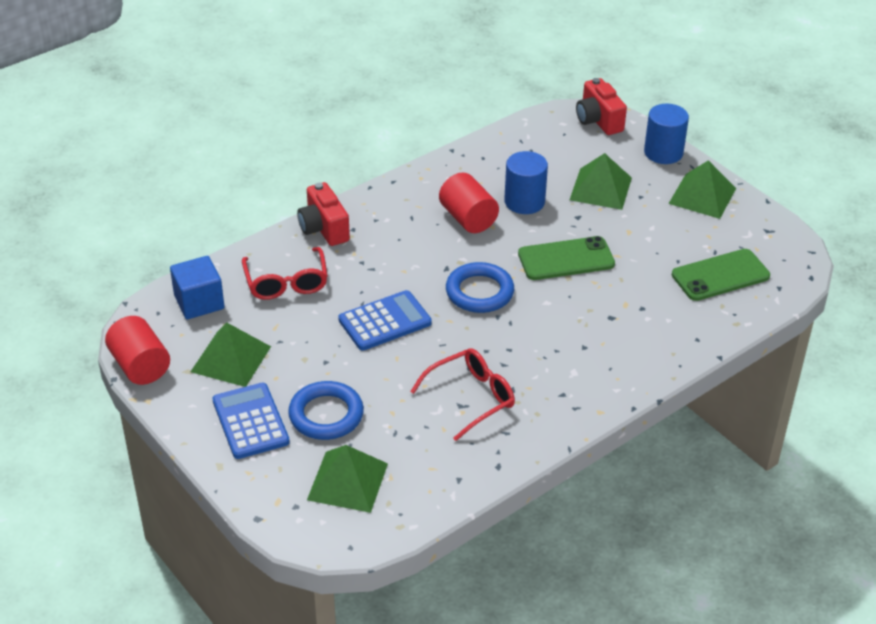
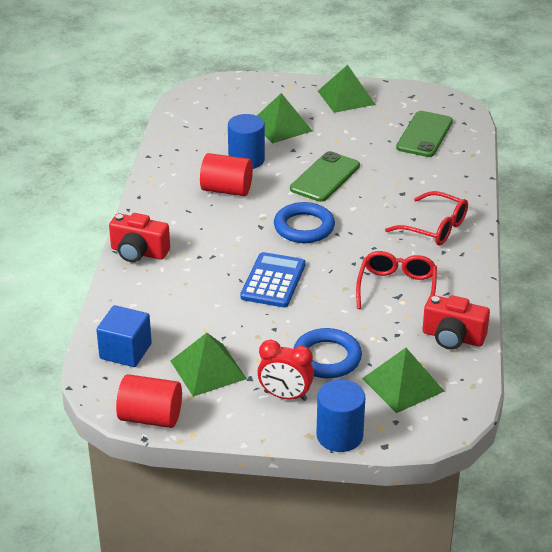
camera: 45 degrees left, 5 degrees down
blue calculator [212,383,290,459] -> red clock [257,340,314,401]
red glasses [242,247,328,300] -> red glasses moved to [385,191,468,246]
red camera [576,78,627,135] -> red camera moved to [423,295,490,350]
blue cylinder [644,104,689,164] -> blue cylinder moved to [317,380,365,452]

